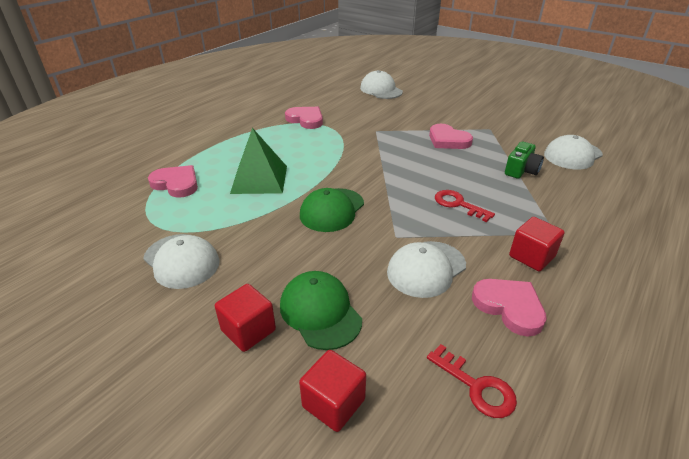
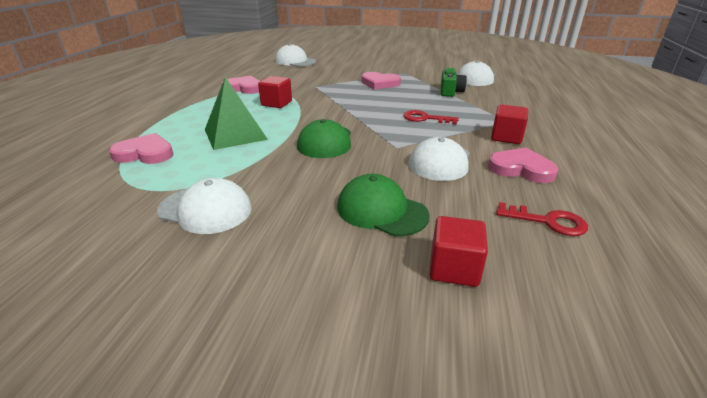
camera: 25 degrees left, 5 degrees down
red cube [215,284,276,352] -> red cube moved to [258,76,292,108]

